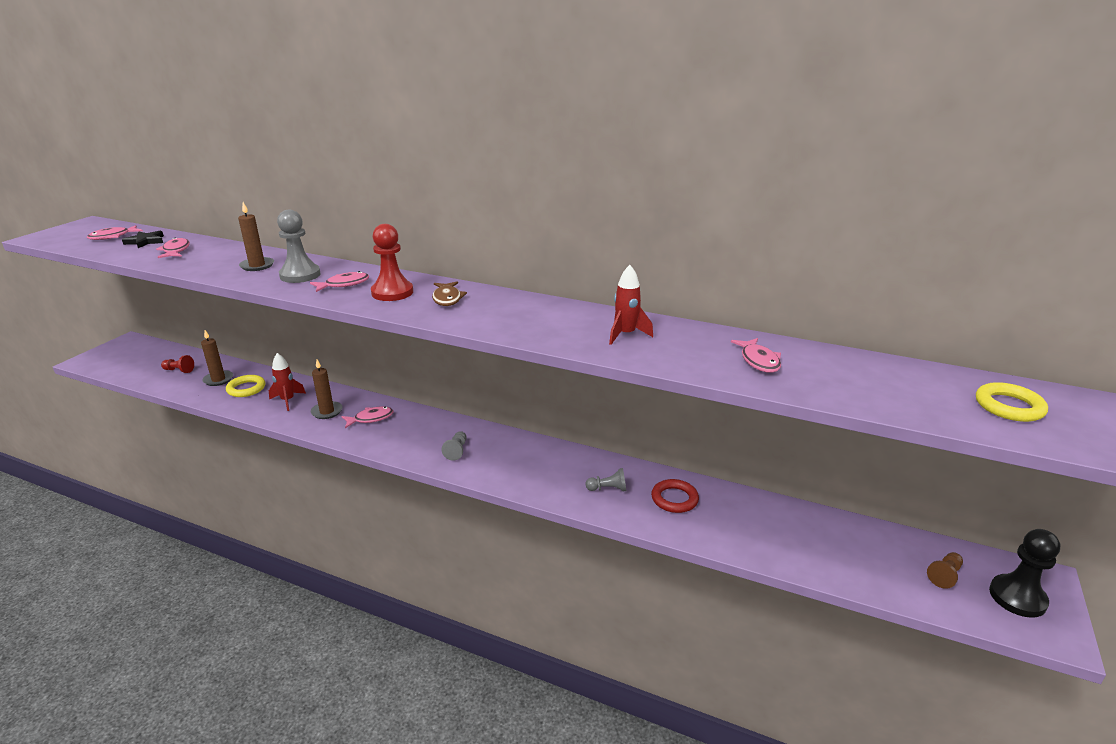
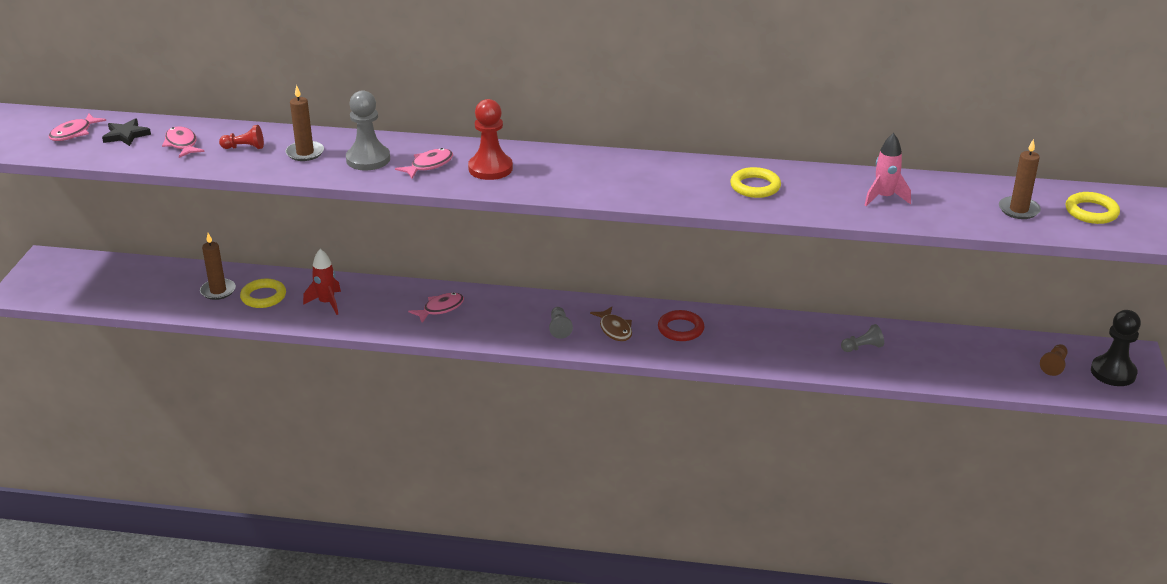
camera: 15 degrees left, 5 degrees up
red pawn [161,355,194,373] -> red pawn moved to [219,125,264,149]
brown candle [311,360,342,419] -> brown candle moved to [999,139,1041,219]
brown fish [432,282,467,306] -> brown fish moved to [590,307,632,341]
grey pawn [586,468,626,491] -> grey pawn moved to [841,324,884,352]
red rocket [609,265,653,345] -> yellow ring [730,167,781,198]
red ring [651,479,699,513] -> red ring moved to [658,310,704,341]
pink fish [731,338,781,373] -> pink rocket [865,133,911,206]

